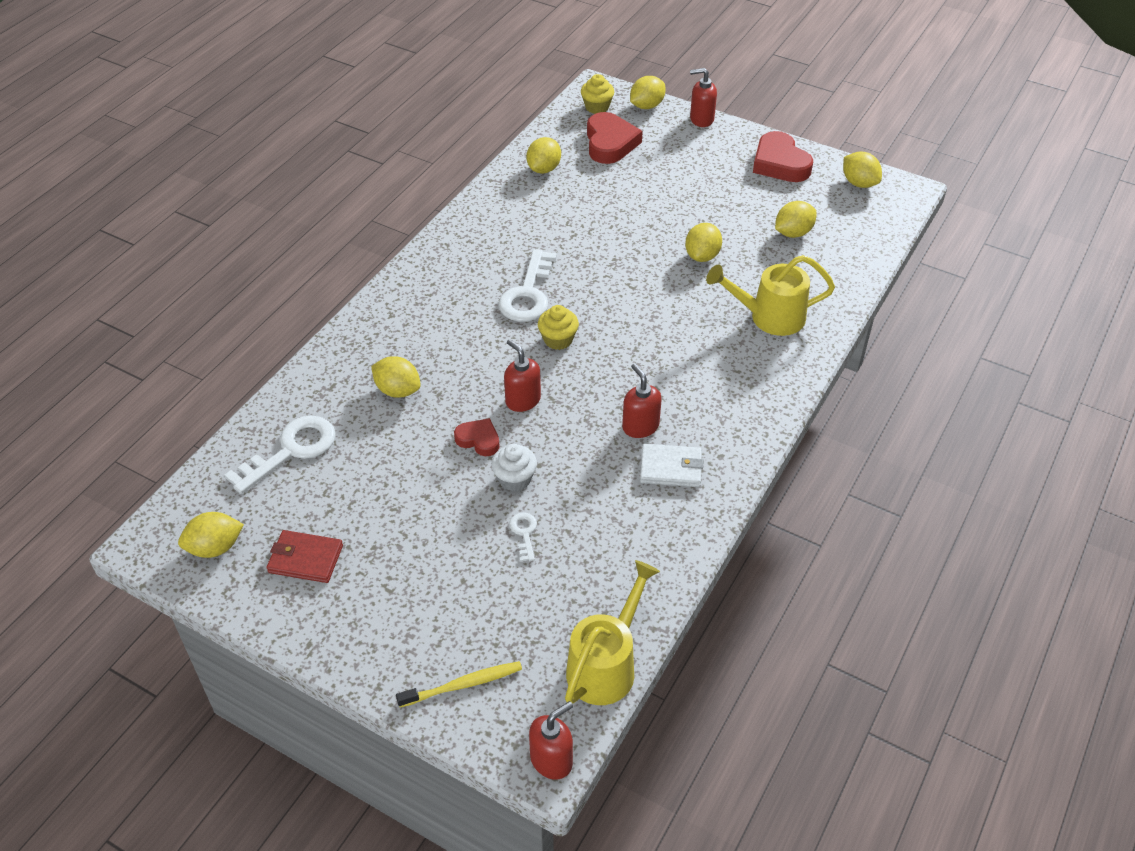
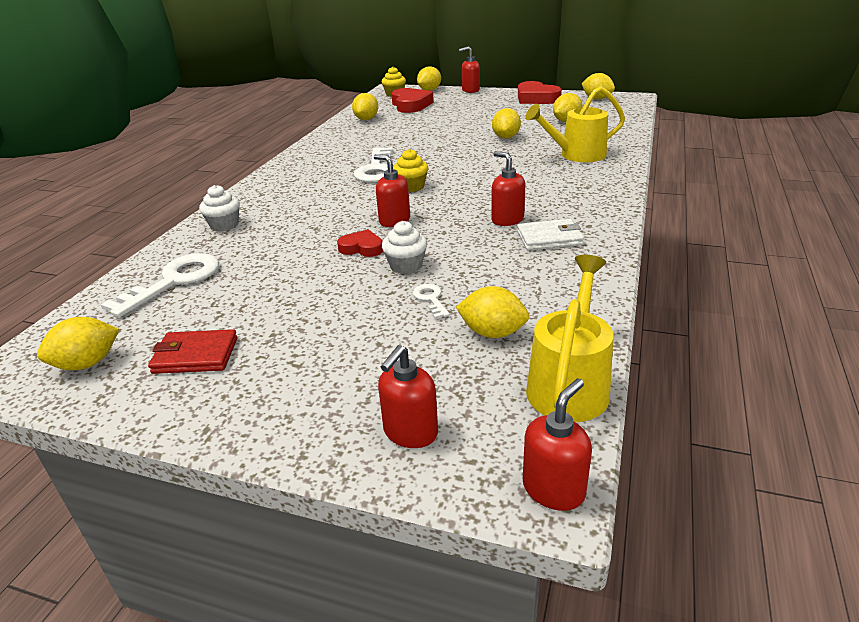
camera: 10 degrees left, 15 degrees down
yellow lemon [371,356,421,398] -> yellow lemon moved to [456,286,529,338]
yellow toothbrush [396,661,522,707] -> red soap dispenser [378,345,438,448]
none -> white cupcake [199,185,240,231]

